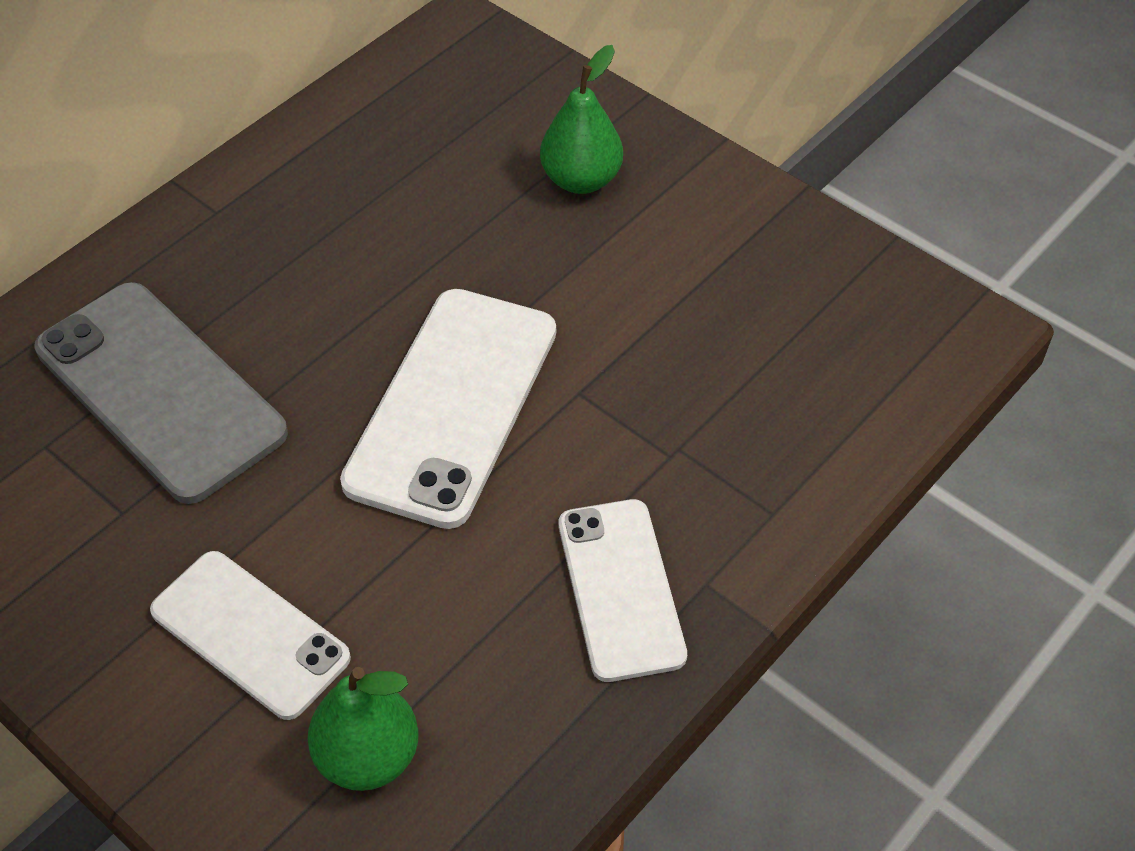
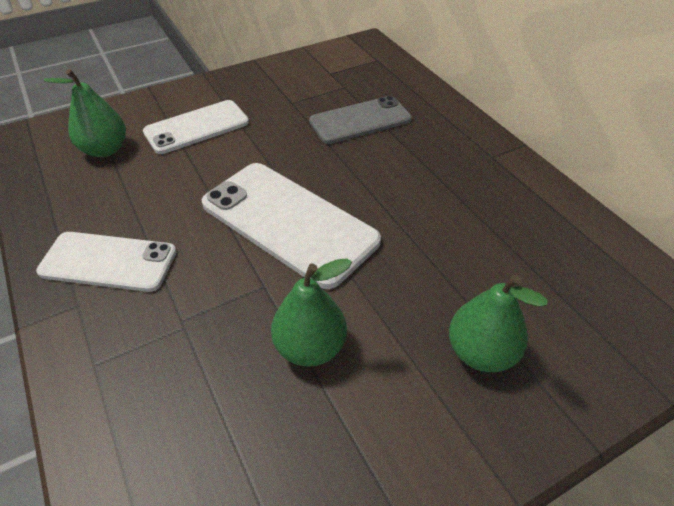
camera: 110 degrees right, 5 degrees down
grey phone [35,282,288,504] -> grey phone [309,96,412,144], size x0.66
none -> green pear [271,258,352,367]

